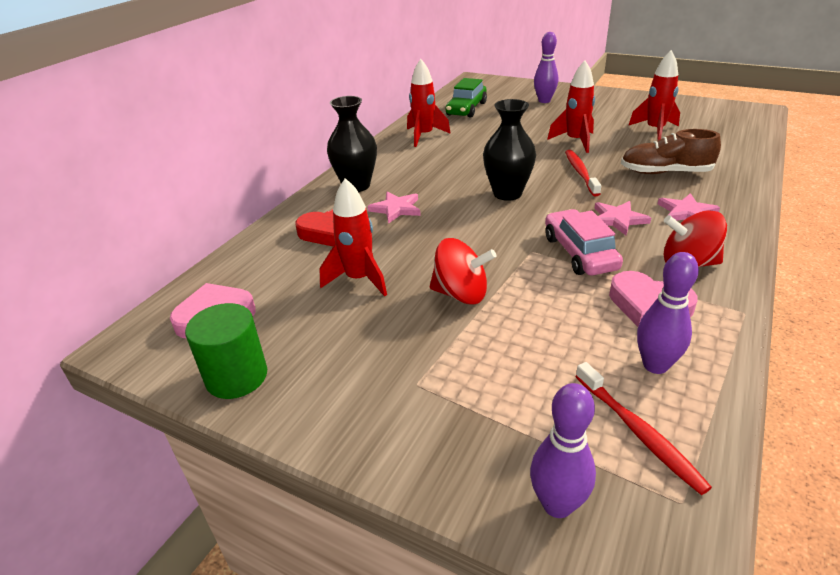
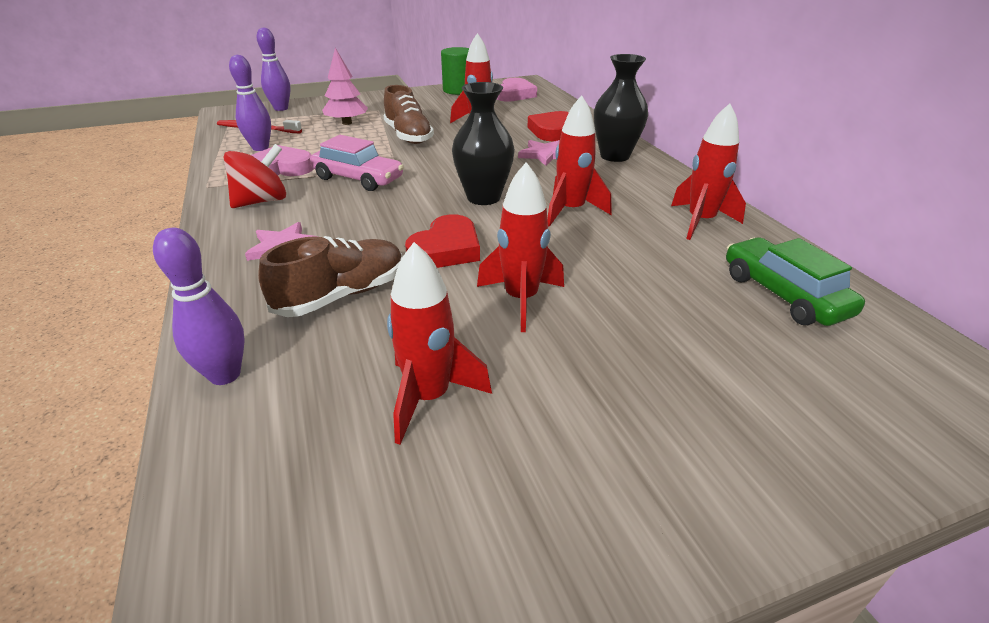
camera: 130 degrees right, 0 degrees up
red spinning top [430,238,496,305] -> brown shoe [383,85,434,144]
purple bowling pin [534,32,558,103] -> purple bowling pin moved to [153,228,244,385]
red toothbrush [565,150,601,196] -> red heart [405,214,480,268]
pink star [595,201,651,235] -> none
none -> pink tree [322,48,368,125]
none -> red rocket [547,95,611,227]

